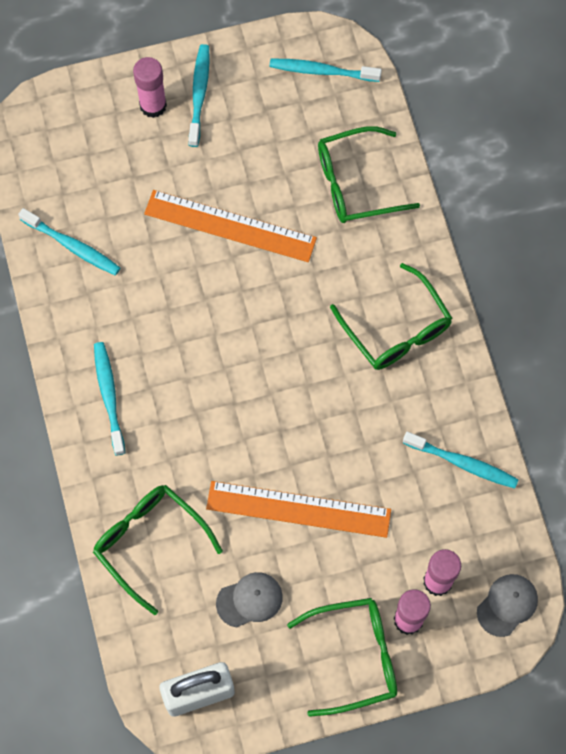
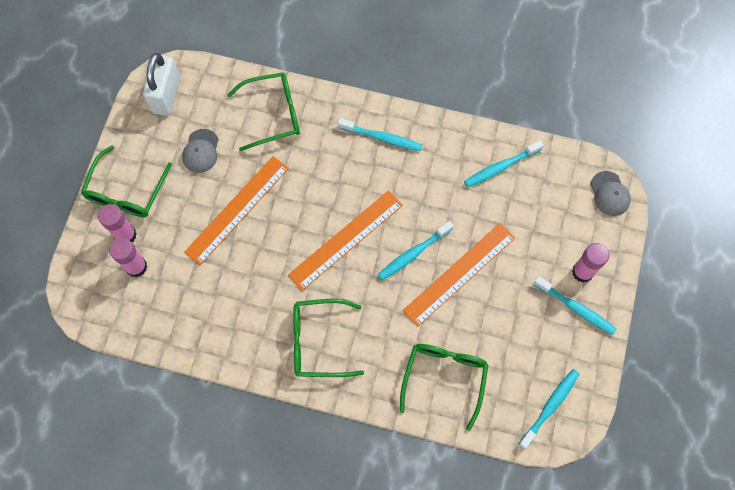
camera: 120 degrees right, 0 degrees up
turquoise toothbrush [403,432,519,489] -> turquoise toothbrush moved to [378,221,454,280]
grey cap [477,574,538,637] -> grey cap moved to [591,171,631,216]
none -> orange ruler [288,190,403,291]

